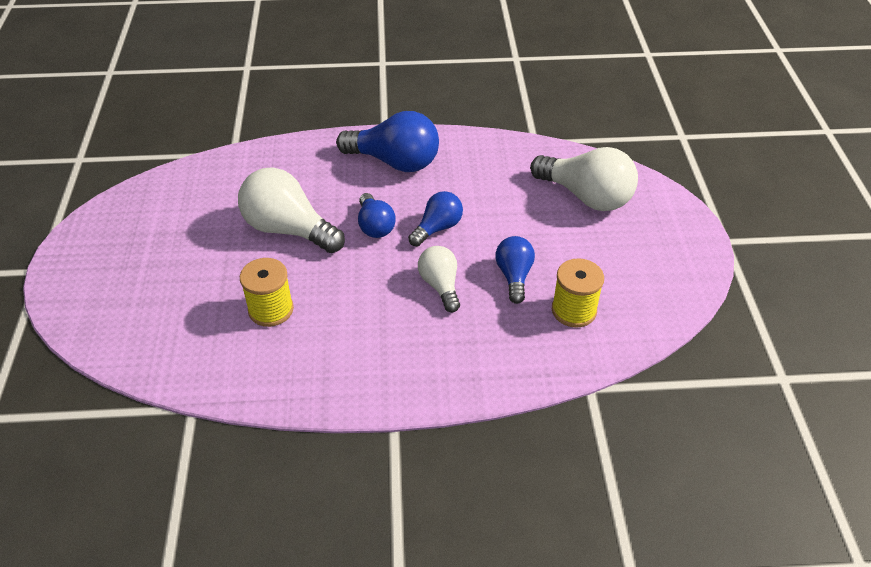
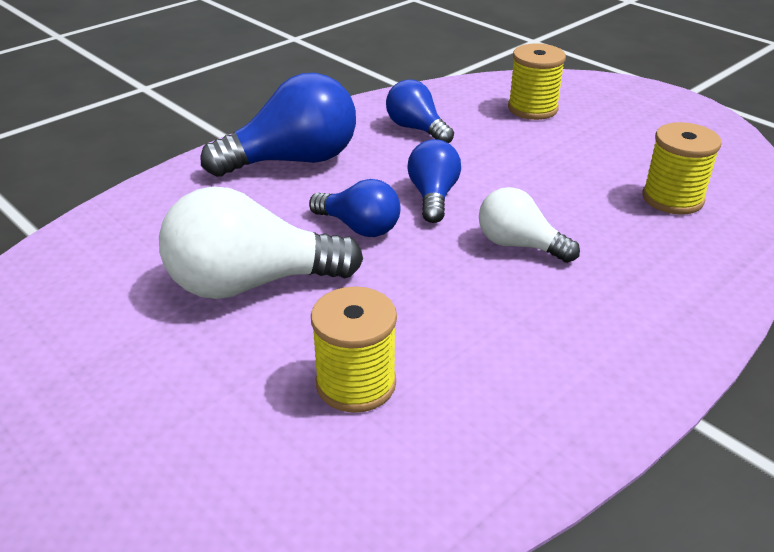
camera: 40 degrees left, 10 degrees down
blue light bulb [495,236,535,304] -> blue light bulb moved to [386,80,454,143]
white light bulb [530,147,638,211] -> yellow spool [508,43,566,120]

